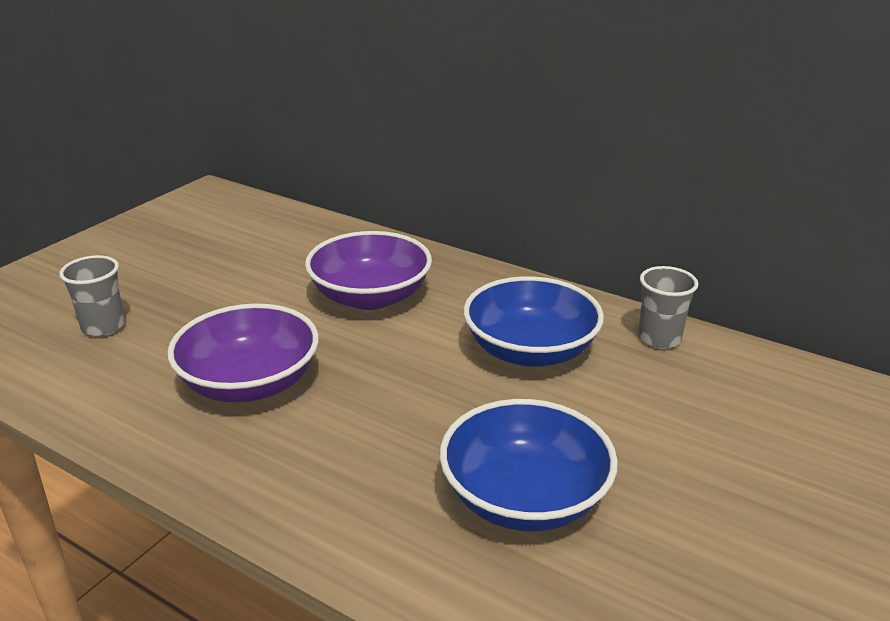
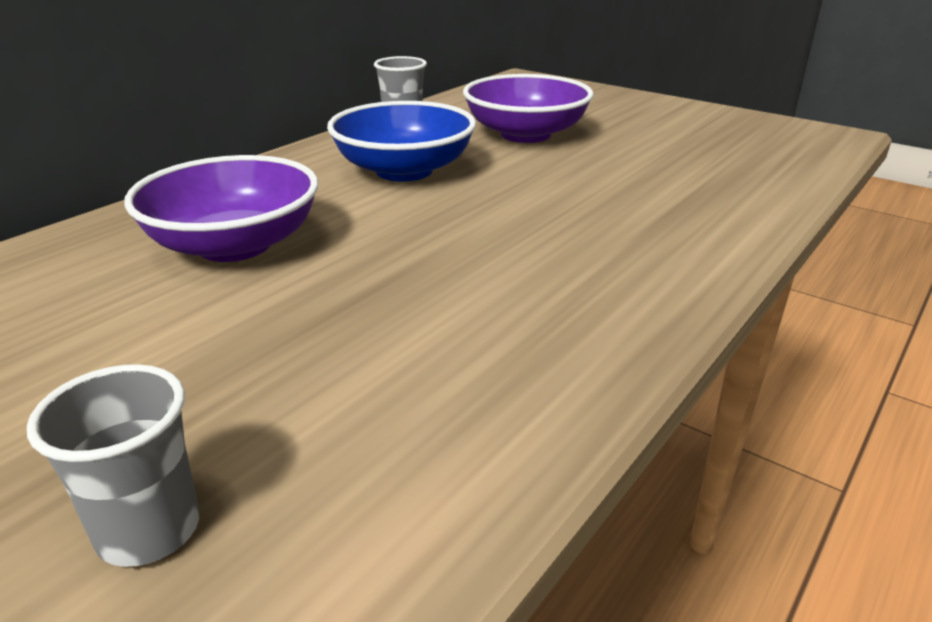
camera: 85 degrees left, 0 degrees up
purple bowl [167,303,319,403] -> purple bowl moved to [463,74,593,143]
blue bowl [440,399,618,531] -> none

